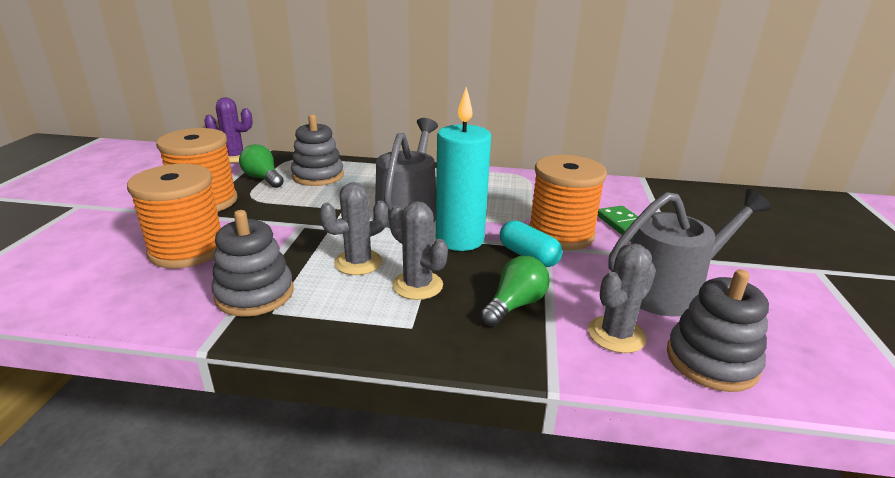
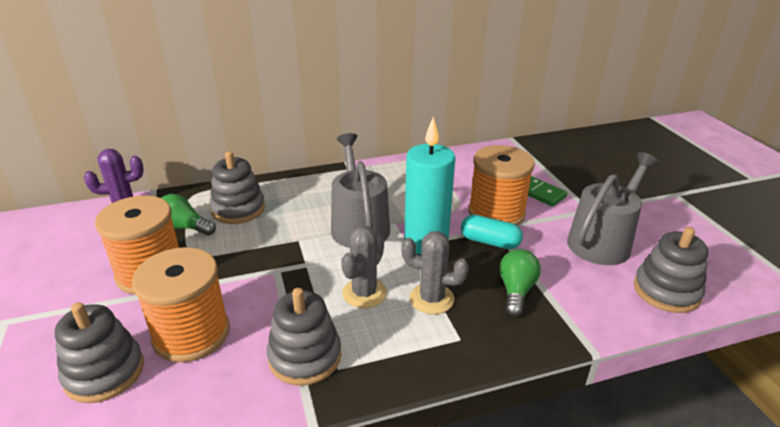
camera: 25 degrees left, 5 degrees up
grey cactus [588,243,656,353] -> none
none -> grey stacking toy [55,302,144,403]

